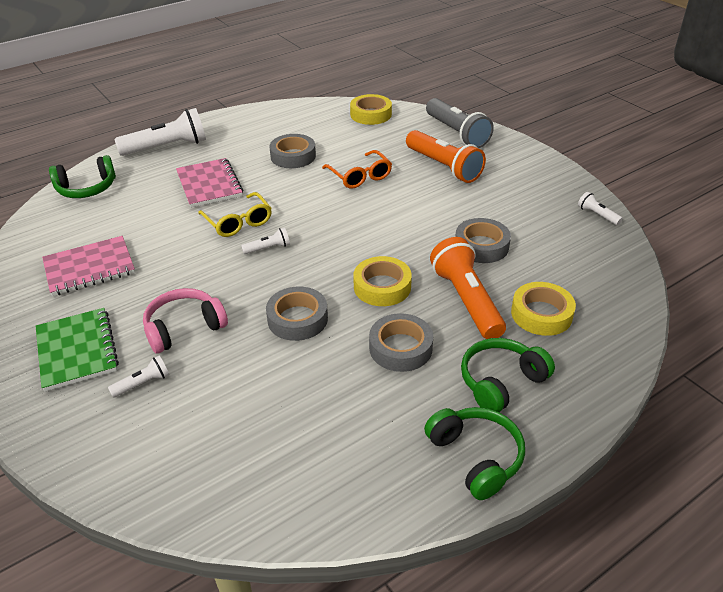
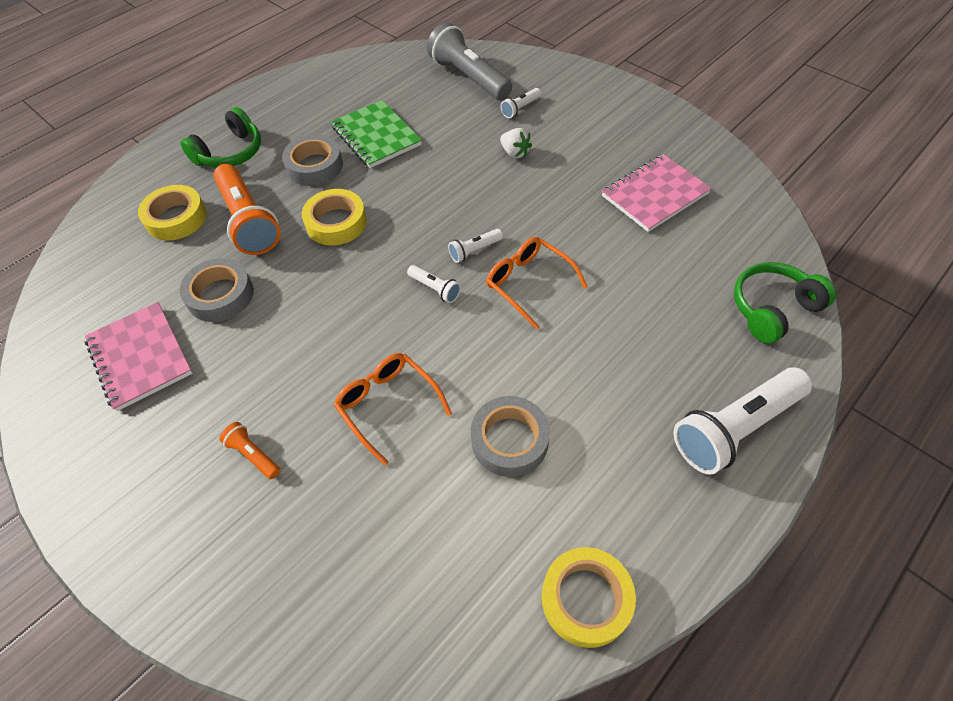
camera: 170 degrees right, 15 degrees up
green notebook [36,308,119,392] -> green notebook moved to [331,100,422,168]
pink headphones [143,288,228,353] -> white strawberry [500,128,532,158]
pink notebook [176,158,243,208] -> pink notebook moved to [85,302,193,411]
yellow glasses [198,192,272,237] -> orange glasses [486,237,588,330]
grey tape [266,287,328,341] -> none
yellow tape [350,94,392,125] -> yellow tape moved to [542,547,636,648]
orange flashlight [406,130,486,183] -> orange flashlight [219,422,280,479], size x0.45
green headphones [424,407,525,500] -> none
grey flashlight [426,98,494,148] -> grey flashlight moved to [427,22,512,100]
white flashlight [578,192,623,225] -> white flashlight moved to [407,265,461,303]

